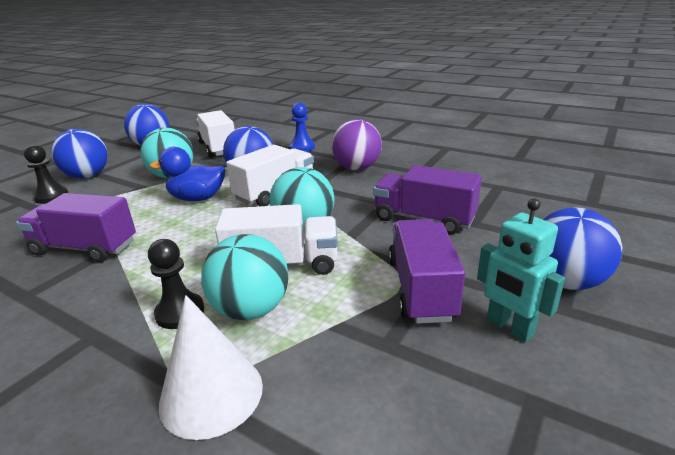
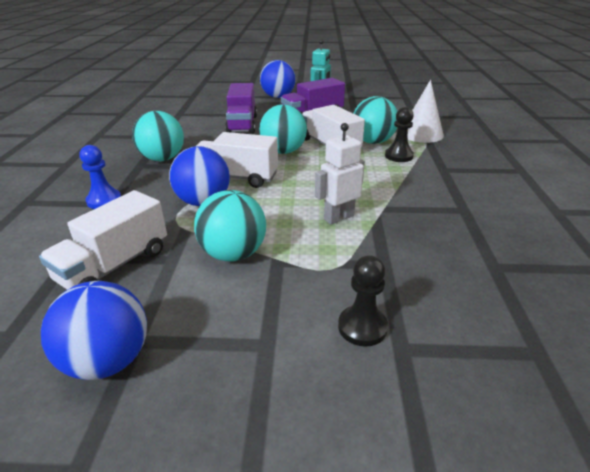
camera: 120 degrees left, 5 degrees up
purple truck [16,193,136,262] -> none
blue ball [52,129,108,178] -> none
blue duck [150,147,225,201] -> none
purple ball [332,119,382,170] -> turquoise ball [132,111,184,161]
none -> white robot [315,123,365,225]

